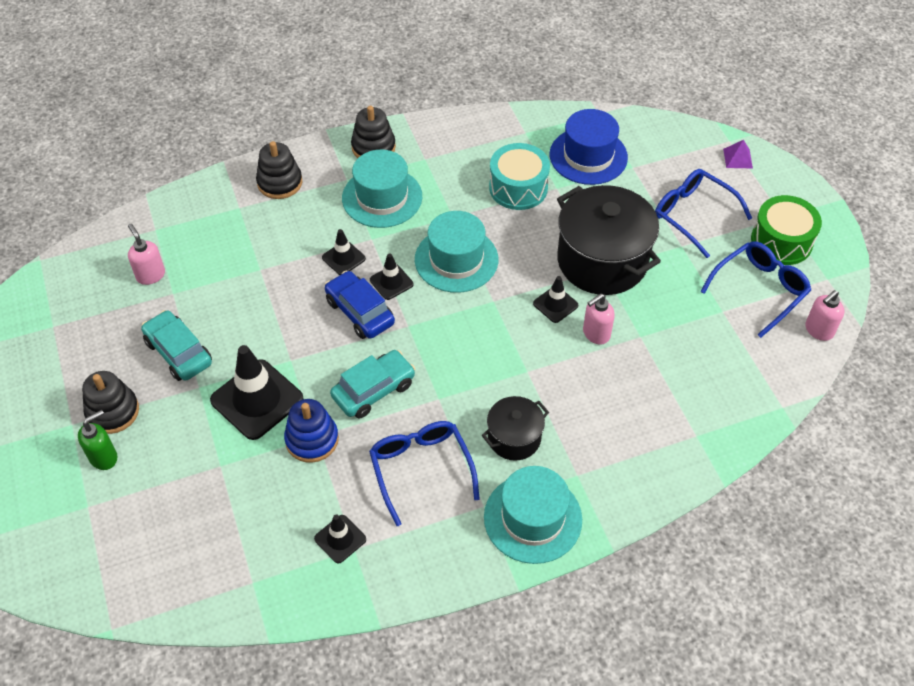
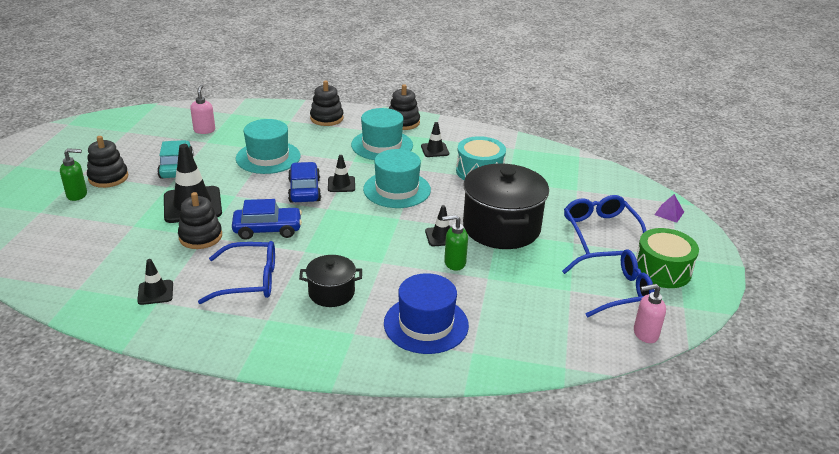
camera: 30 degrees right, 20 degrees down
blue stacking toy [284,399,339,463] -> black stacking toy [178,192,222,249]
black traffic cone [322,229,366,275] -> black traffic cone moved to [421,122,449,157]
turquoise car [330,350,416,419] -> blue car [232,199,302,240]
blue glasses [369,421,480,526] -> blue glasses turned 75 degrees clockwise [198,241,275,304]
turquoise hat [484,466,582,564] -> turquoise hat moved to [236,119,301,174]
blue hat [550,109,628,185] -> blue hat moved to [384,273,469,354]
pink soap dispenser [583,294,615,345] -> green soap dispenser [442,215,468,271]

